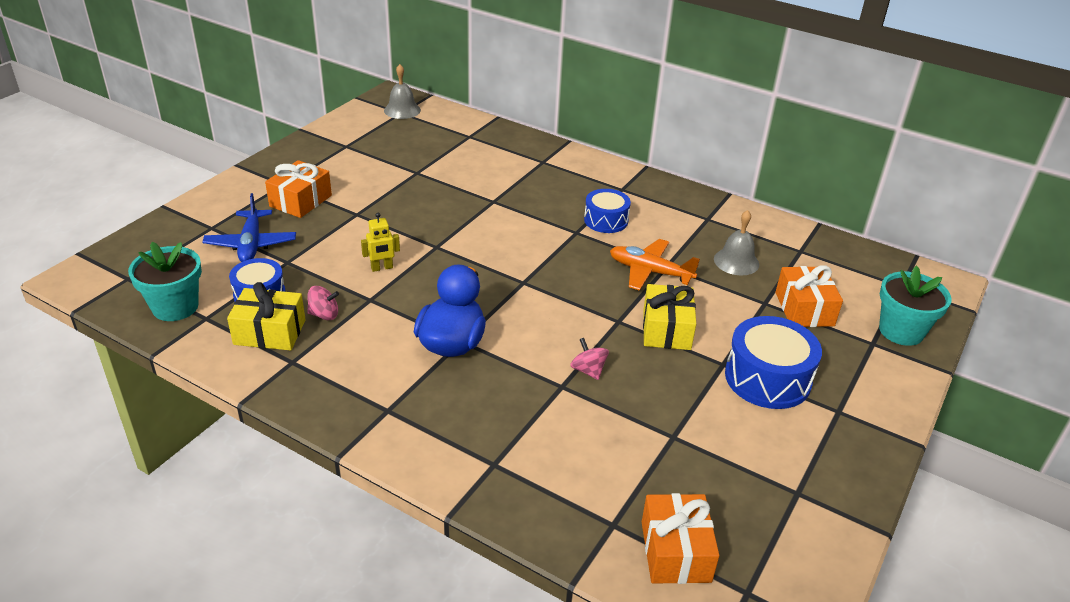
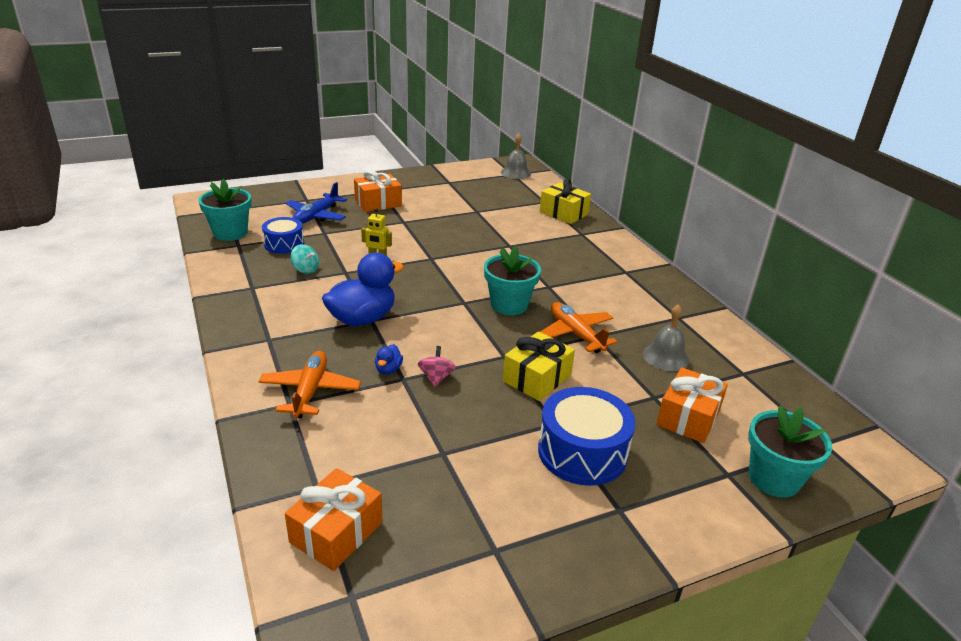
camera: 35 degrees right, 5 degrees down
yellow gift [227,282,306,351] -> yellow gift moved to [540,178,591,224]
pink spinning top [307,286,339,320] -> turquoise spinning top [291,244,319,274]
blue drum [584,189,631,233] -> none
none -> orange plane [259,351,361,418]
none -> blue duck [375,344,403,375]
none -> turquoise flower pot [484,246,541,315]

